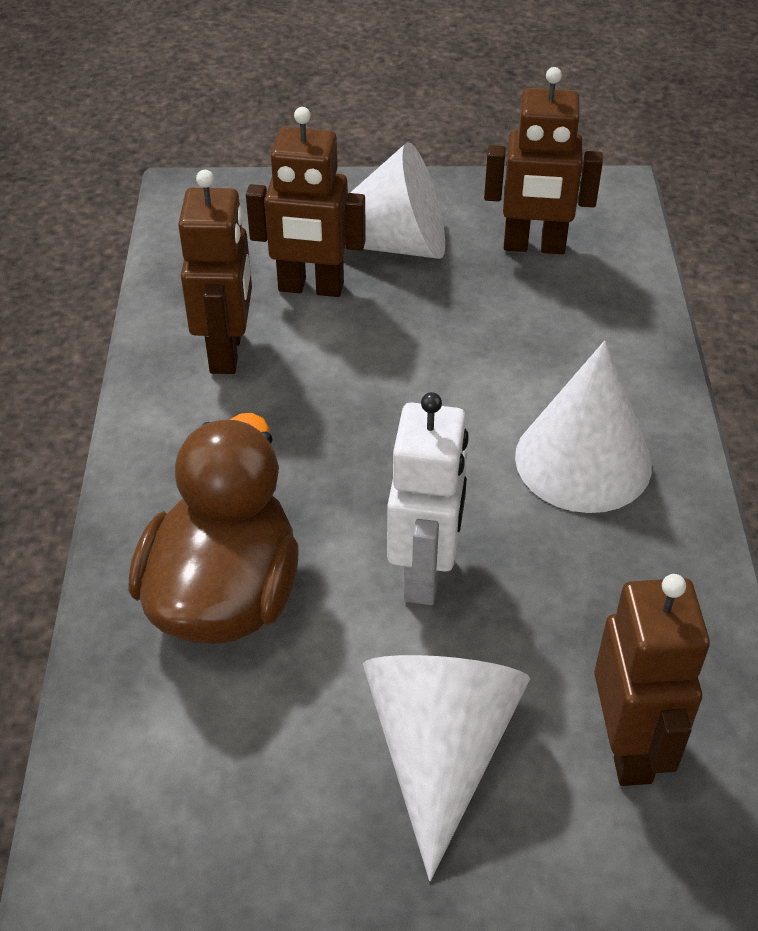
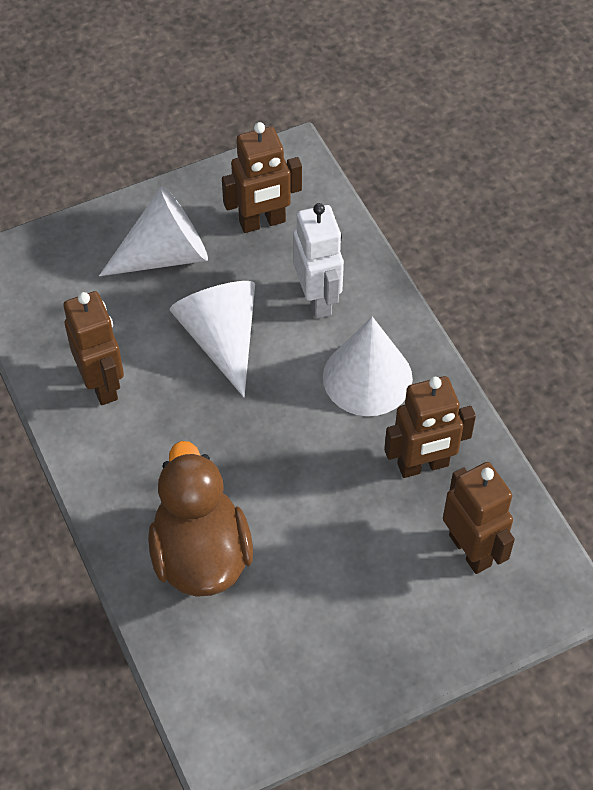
camera: 25 degrees left, 10 degrees up
brown robot [246,107,366,297] -> brown robot moved to [384,376,476,478]
white cone [363,655,530,881] -> white cone moved to [170,281,255,397]
white robot [387,392,469,605] -> white robot moved to [293,203,344,319]

